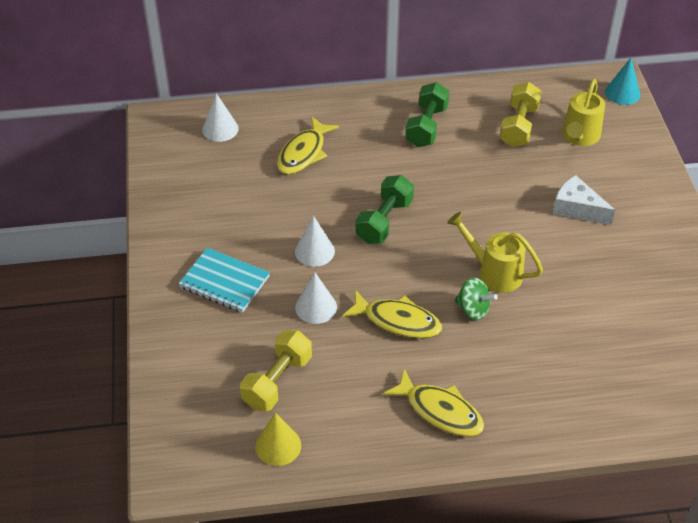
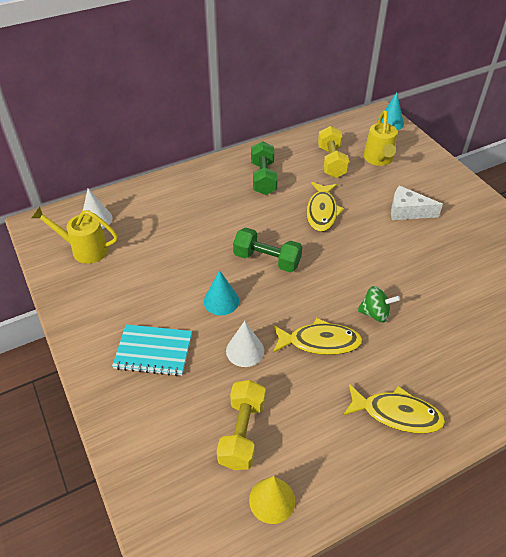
camera: 20 degrees left, 0 degrees up
yellow fish [277,117,339,175] -> yellow fish moved to [307,182,344,232]
white cone [295,216,335,267] -> turquoise cone [204,270,239,315]
green dumbbell [356,175,414,244] -> green dumbbell turned 75 degrees counterclockwise [233,228,302,272]
yellow watering can [447,212,543,293] -> yellow watering can moved to [31,206,118,264]

